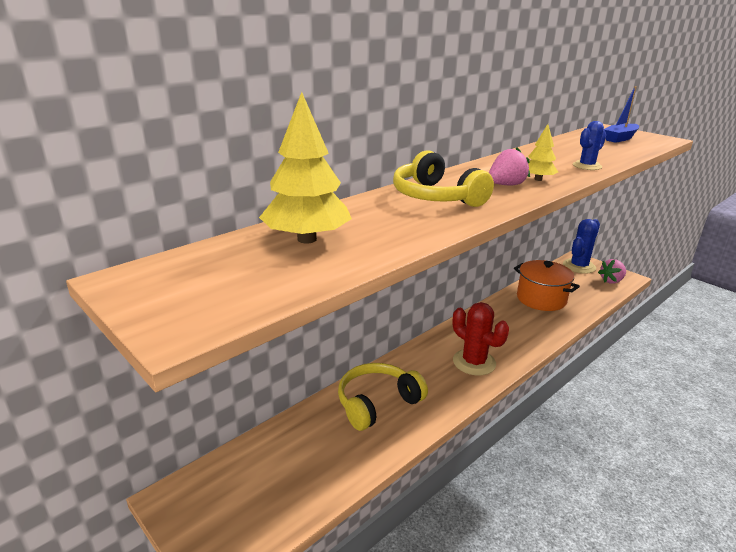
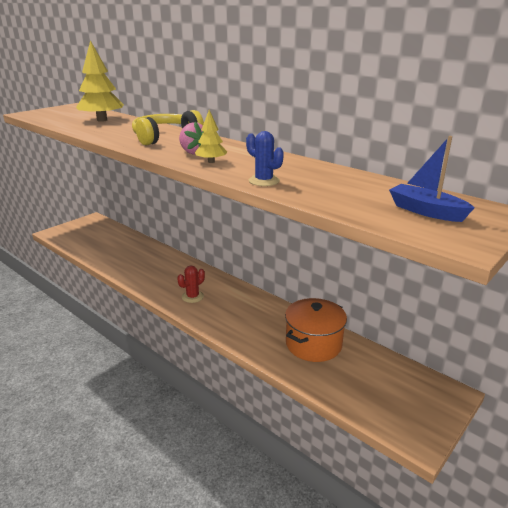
camera: 85 degrees right, 0 degrees up
yellow headphones [338,363,428,431] -> none
red cactus [452,302,509,375] -> red cactus [177,265,205,303], size x0.63
blue cactus [563,219,600,274] -> none
pink strawberry [598,259,626,284] -> none

